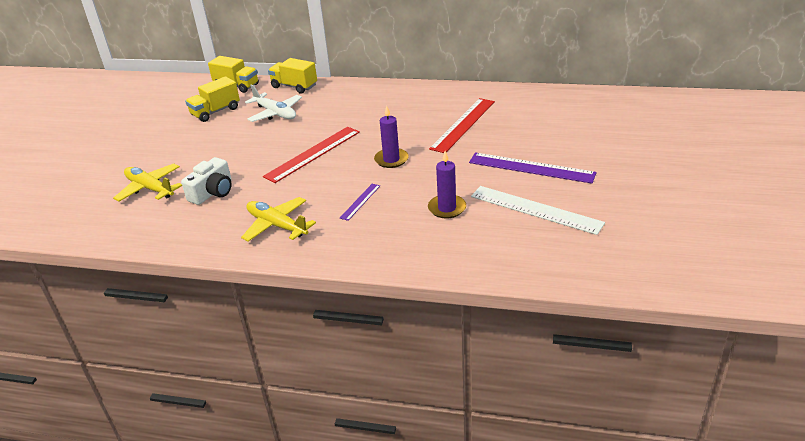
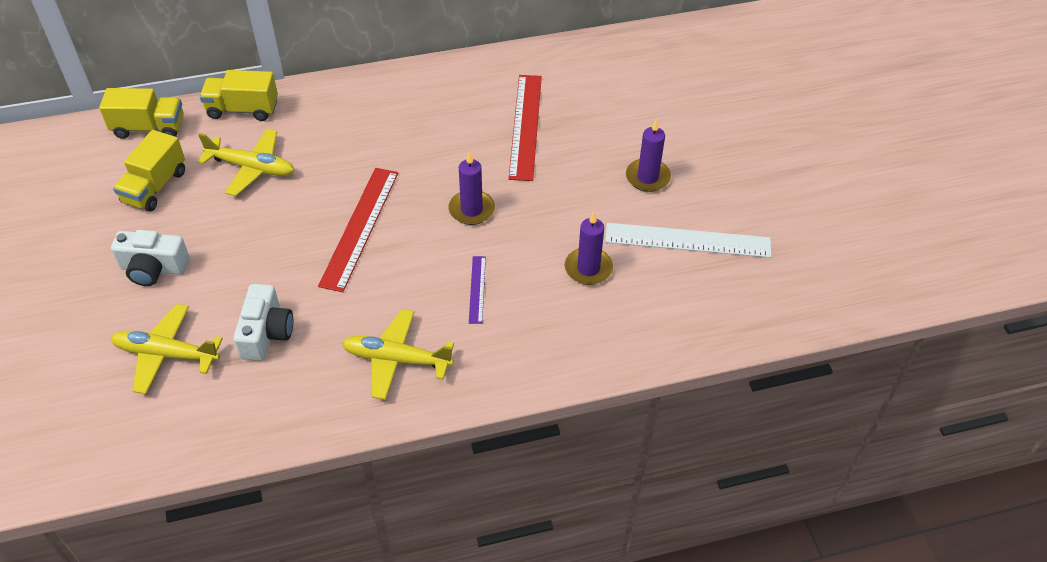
camera: 30 degrees left, 15 degrees up
white plane [245,84,302,122] -> yellow plane [198,129,295,196]
purple ruler [469,152,596,184] -> purple candle [626,118,671,192]
none -> white camera [111,230,189,286]

